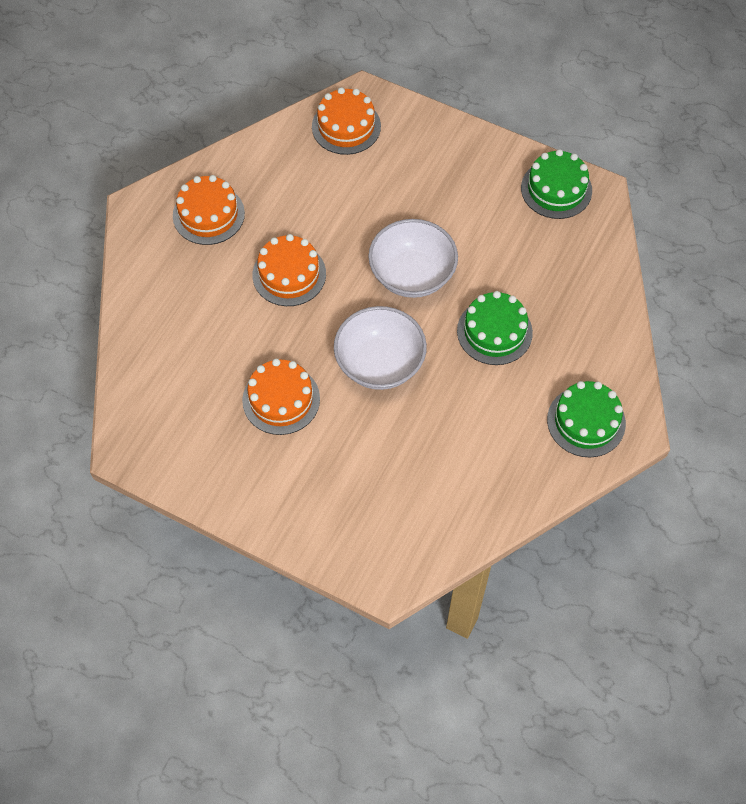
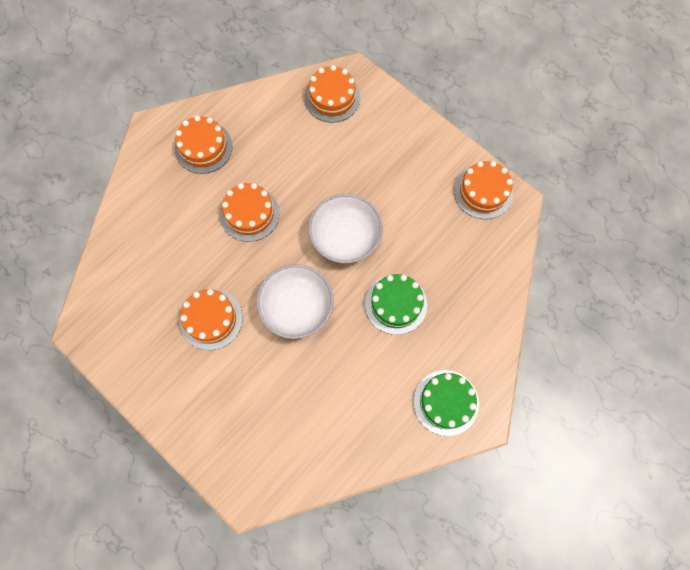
camera: 15 degrees right, 10 degrees up
green cake [521,149,592,219] -> orange cake [454,161,513,219]

